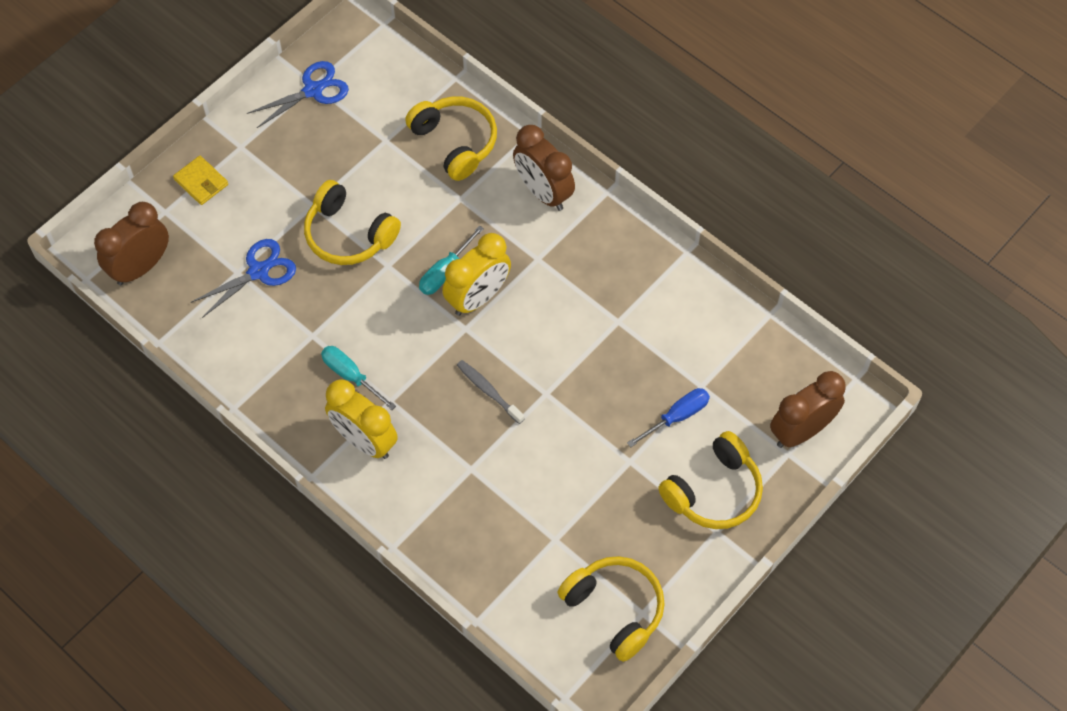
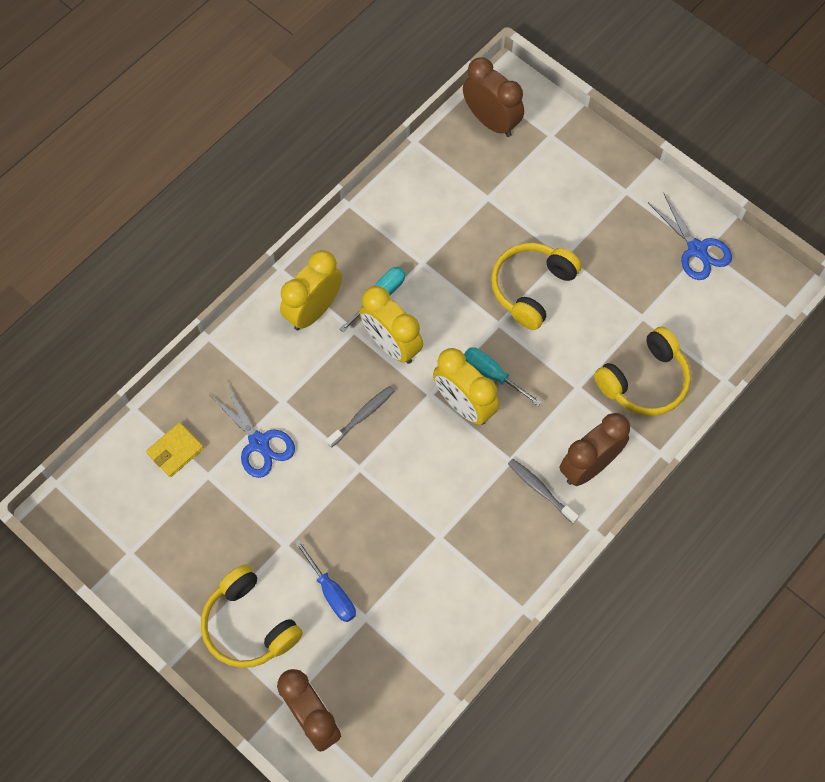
camera: 90 degrees right, 5 degrees up
yellow wallet [173,156,228,205] -> yellow wallet moved to [146,422,204,477]
blue scissors [190,239,296,318] -> blue scissors moved to [210,384,295,478]
yellow headphones [557,556,665,662] -> none
none -> yellow clock [360,286,423,364]
none -> grey toothbrush [508,459,579,524]

